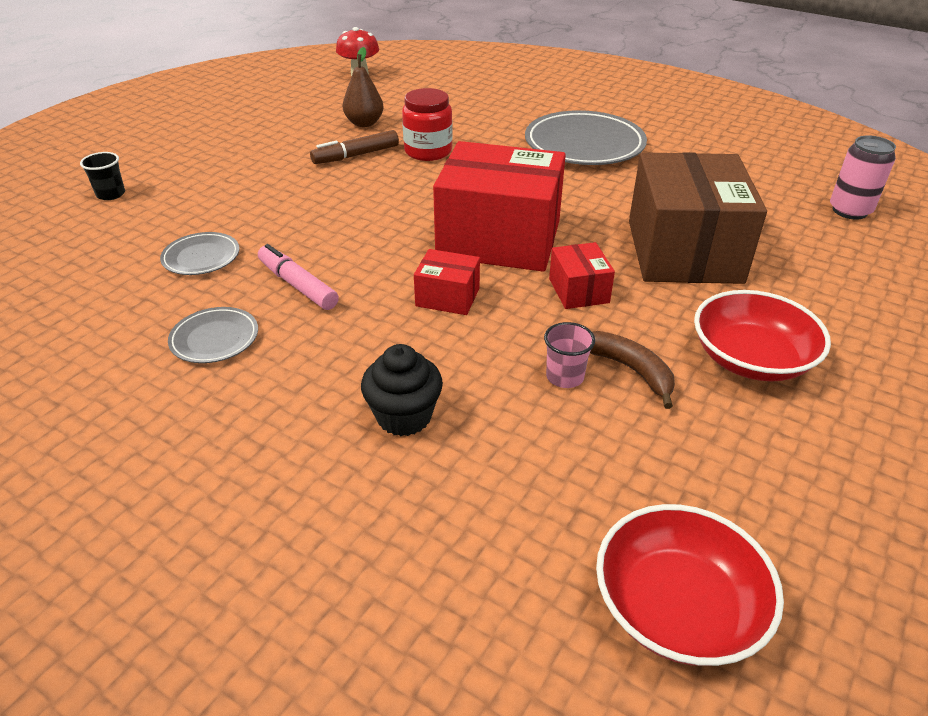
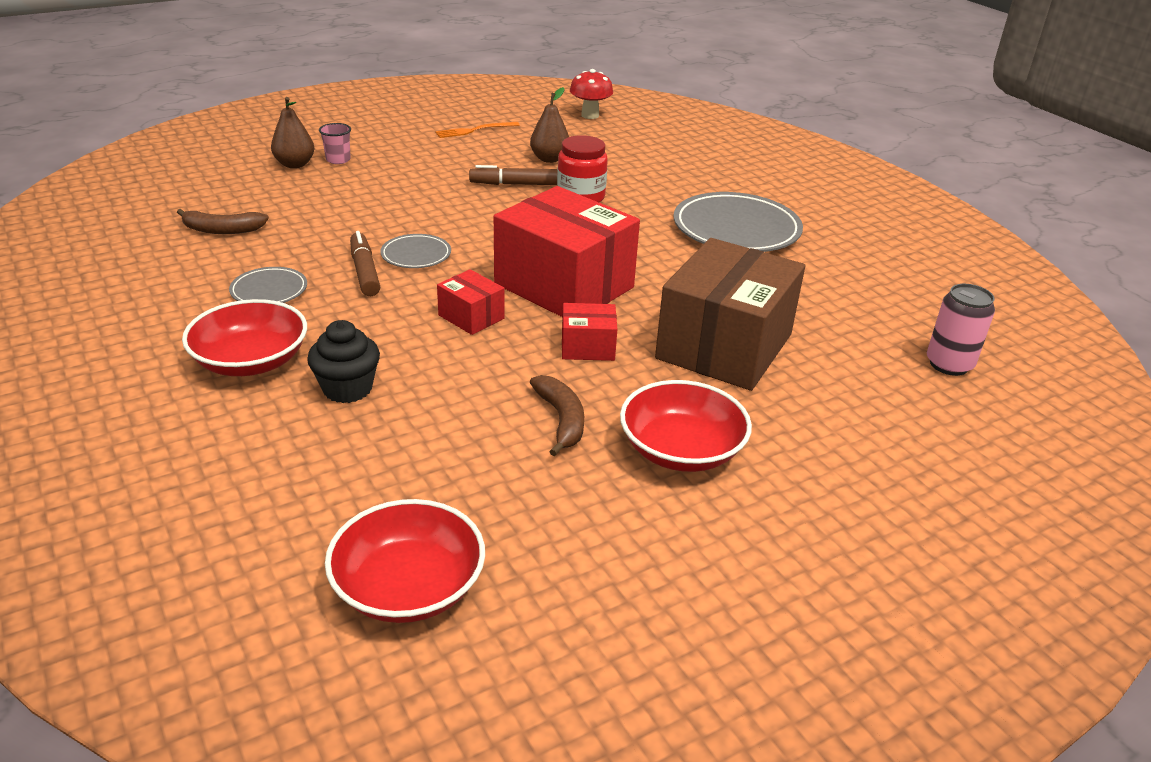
camera: 25 degrees right, 5 degrees down
black cup [80,152,125,200] -> brown pear [271,97,314,168]
grey plate [160,232,239,275] -> grey plate moved to [380,234,451,268]
pink marker [258,244,339,310] -> brown marker [350,231,380,296]
pink cup [544,322,595,388] -> pink cup moved to [319,123,351,164]
red box [549,242,615,309] -> red box turned 75 degrees clockwise [562,303,617,361]
none -> brown banana [177,209,269,234]
none -> red bowl [182,299,307,376]
none -> orange fork [435,122,520,138]

